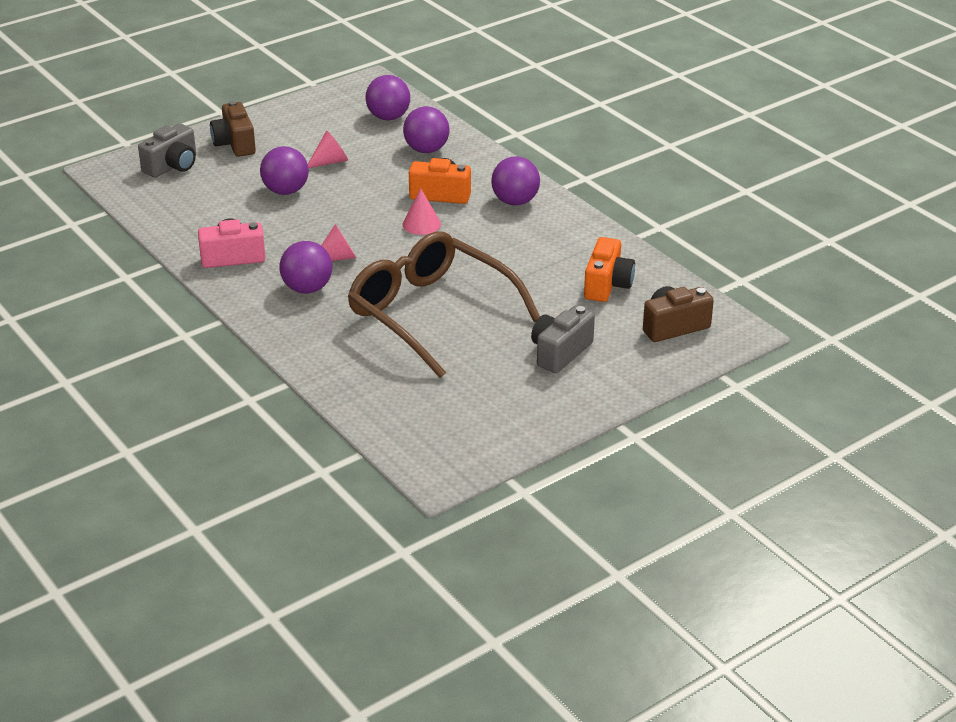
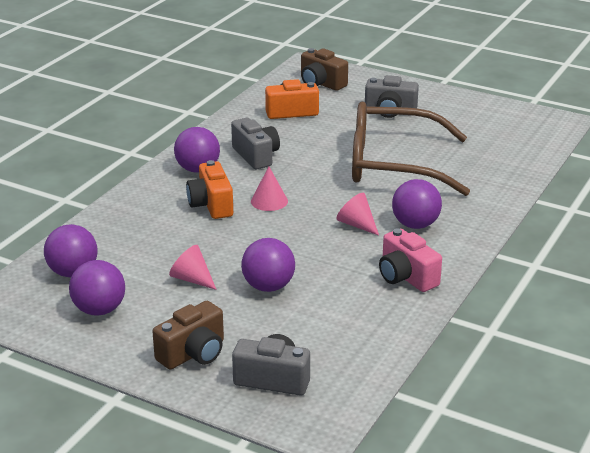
camera: 115 degrees left, 5 degrees down
brown glasses [348,232,540,378] -> brown glasses turned 75 degrees clockwise [352,102,470,196]
purple ball [403,106,450,153] -> purple ball moved to [69,260,125,316]
none -> grey camera [231,118,280,169]

